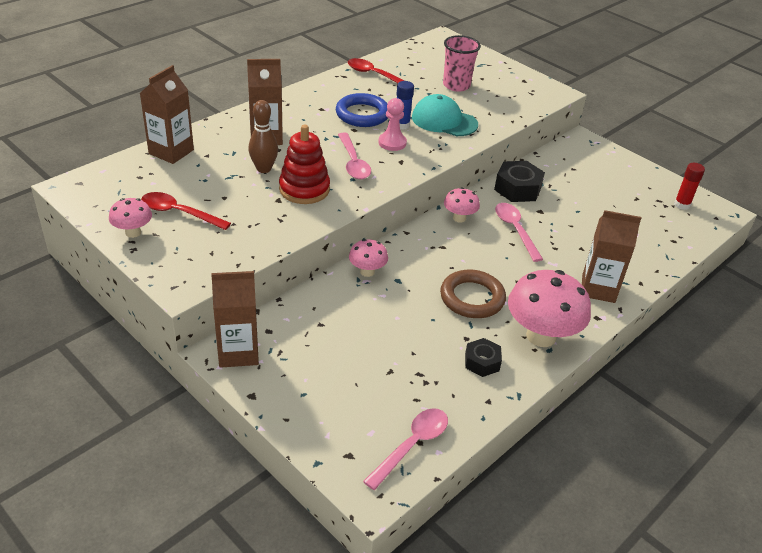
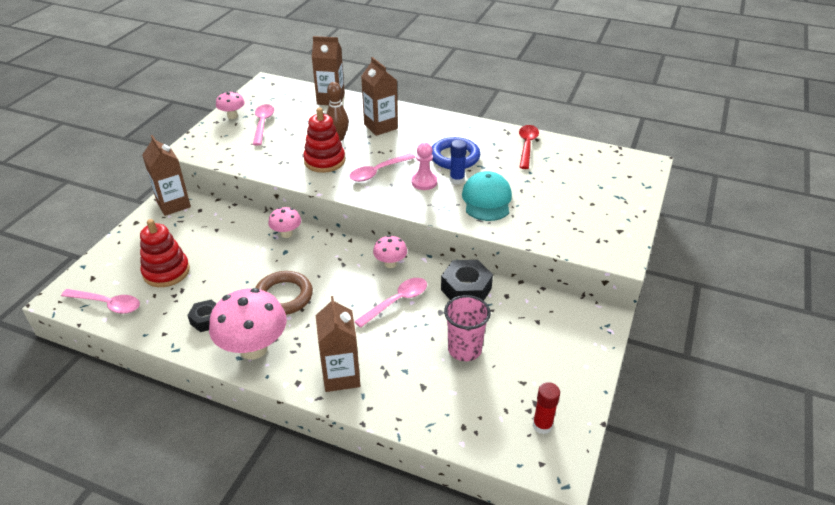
camera: 70 degrees right, 0 degrees up
red spoon [141,192,231,230] -> pink spoon [253,104,274,146]
pink cup [443,35,481,92] -> pink cup moved to [444,295,491,361]
none -> red stacking toy [140,219,190,287]

